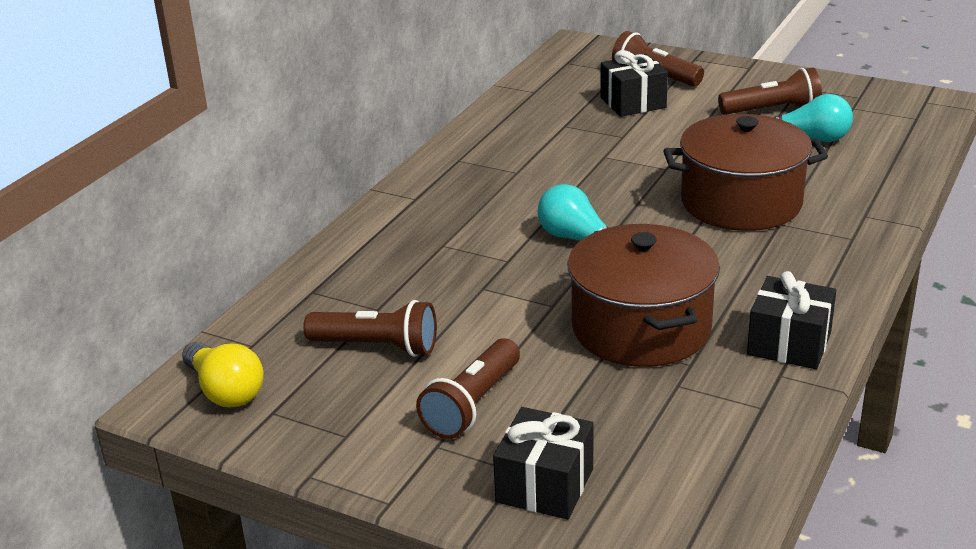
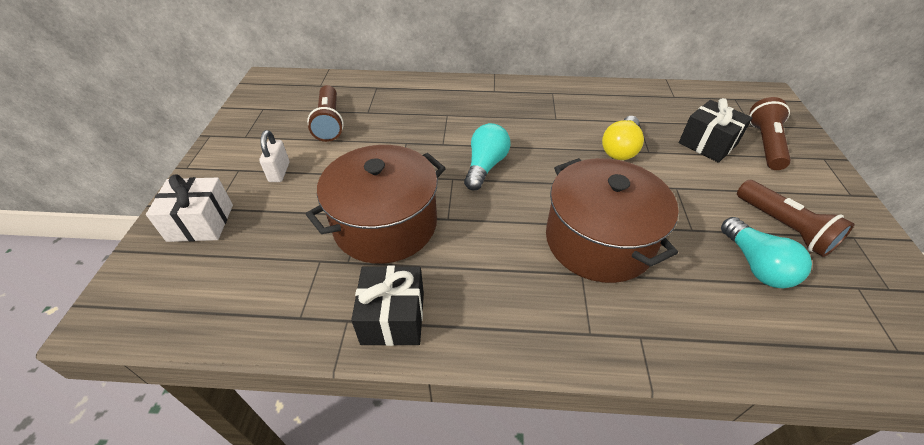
camera: 65 degrees right, 15 degrees up
yellow light bulb [182,341,264,408] -> yellow light bulb moved to [602,116,644,160]
brown flashlight [416,338,520,439] -> white padlock [259,130,289,182]
black gift [493,407,594,519] -> white gift [146,174,233,242]

